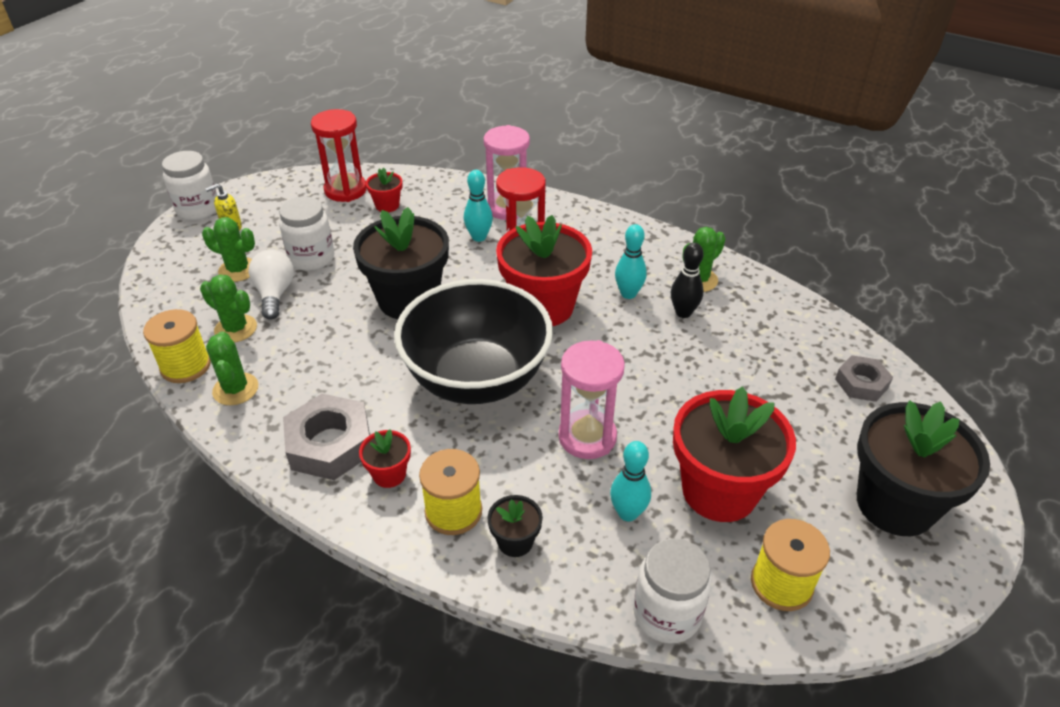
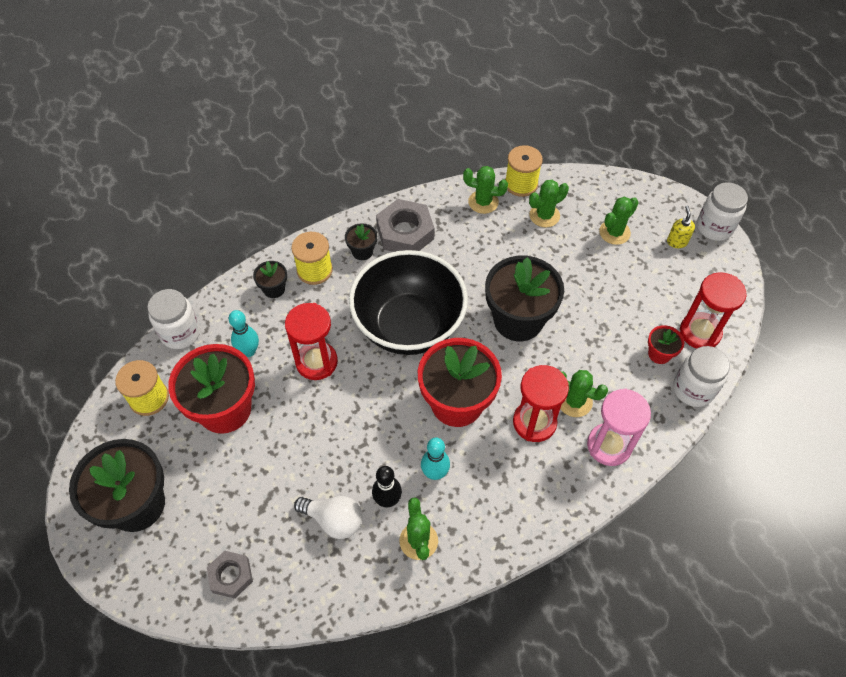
camera: 120 degrees right, 15 degrees up
white light bulb [248,249,294,320] -> white light bulb moved to [294,496,362,539]
white jar [279,197,334,271] -> white jar moved to [673,346,730,407]
red flower pot [359,429,411,488] -> black flower pot [345,223,377,260]
turquoise bowling pin [464,170,493,242] -> green cactus [560,370,608,417]
pink hourglass [559,340,625,459] -> red hourglass [285,303,338,380]

